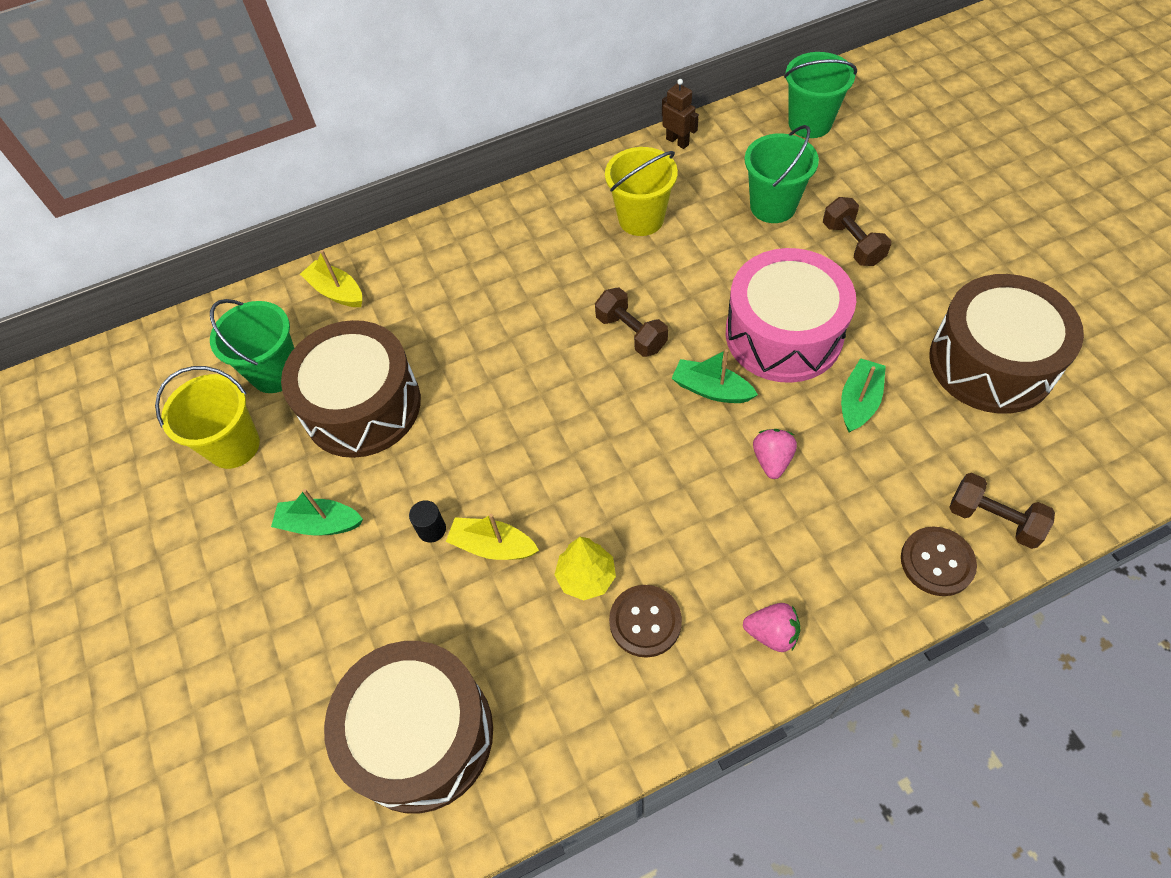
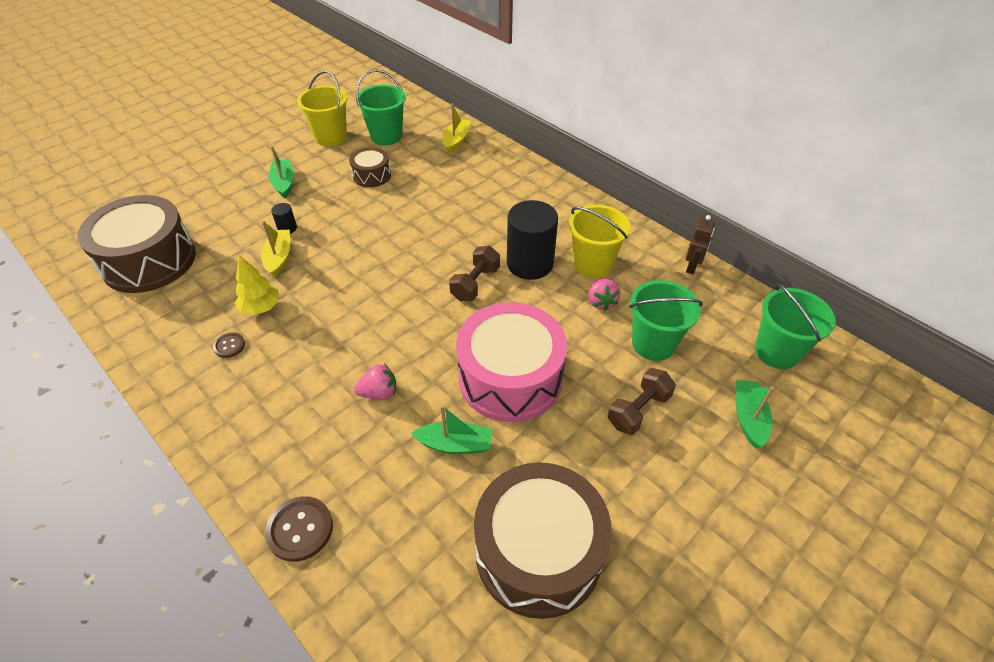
camera: 65 degrees right, 10 degrees down
brown drum [281,320,421,458] -> brown drum [349,147,391,187], size x0.49
brown button [609,585,682,658] -> brown button [213,332,245,358], size x0.58
green boat [672,349,758,403] -> green boat moved to [736,380,774,448]
pink strawberry [743,603,801,652] -> pink strawberry moved to [588,278,620,311]
brown dumbbell [949,473,1055,549] -> none
none -> black cylinder [507,200,558,280]

